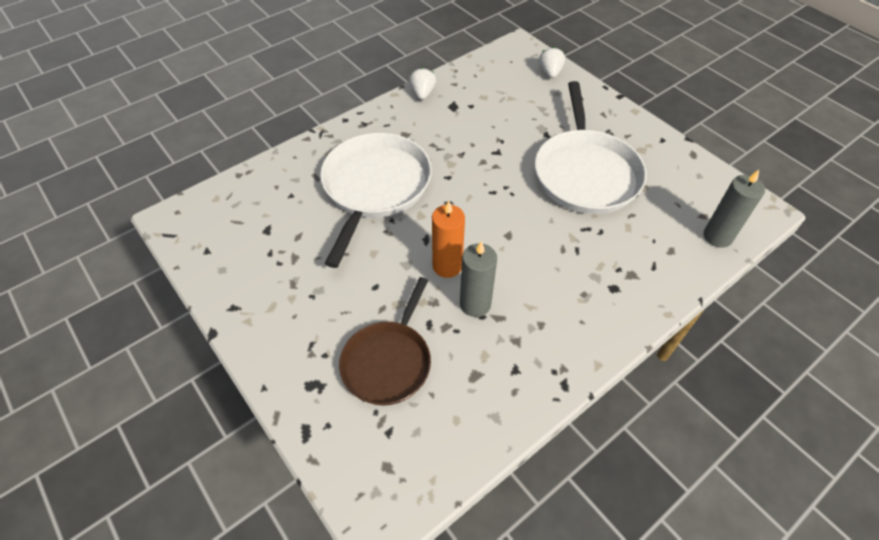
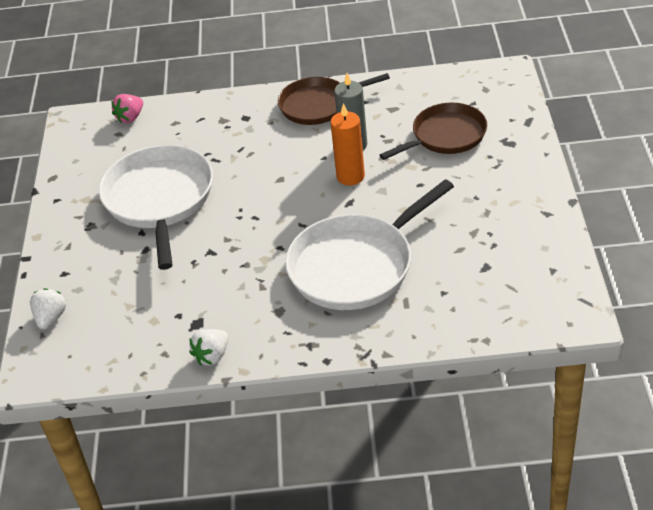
camera: 140 degrees left, 10 degrees down
white pan [535,81,647,214] -> white pan turned 45 degrees counterclockwise [99,145,213,270]
white strawberry [539,47,565,78] -> white strawberry turned 150 degrees clockwise [30,288,66,330]
grey candle [703,170,765,248] -> pink strawberry [111,94,143,123]
none -> brown pan [278,73,390,125]

